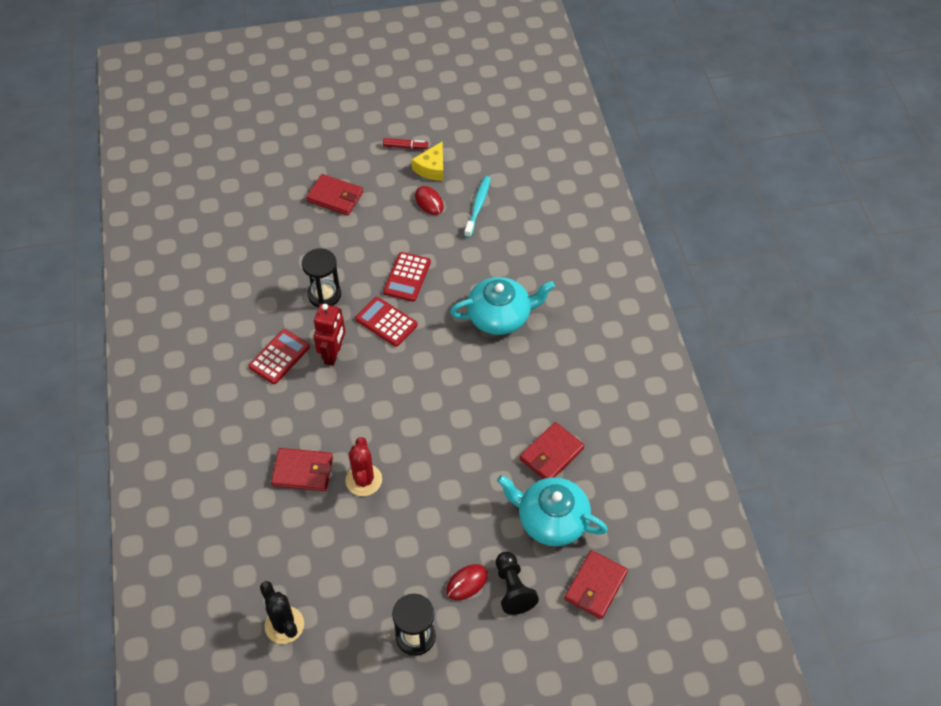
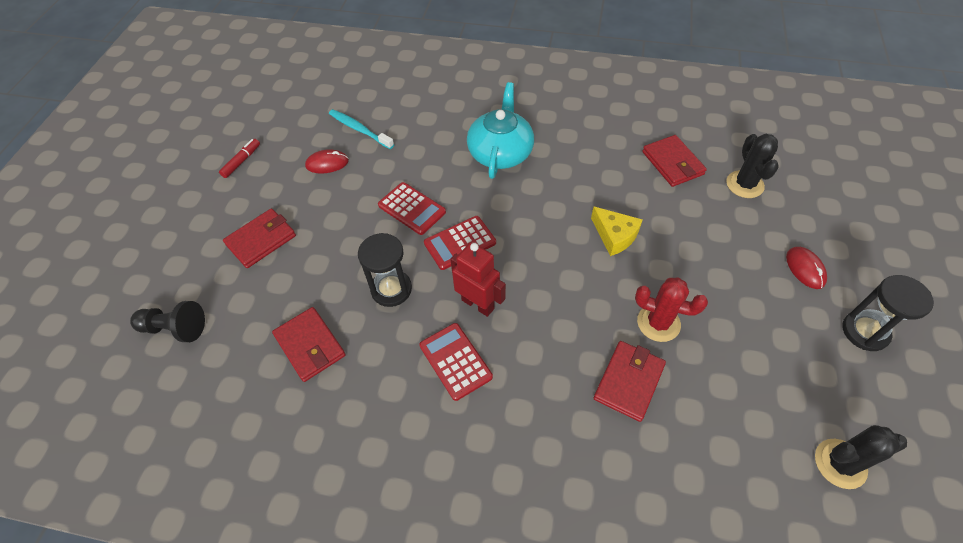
camera: 65 degrees left, 0 degrees up
yellow cheese [412,141,444,181] -> yellow cheese moved to [591,207,643,256]
black pawn [496,551,539,615] -> black pawn moved to [130,301,205,342]
turquoise teapot [497,475,608,546] -> black cactus [726,134,779,198]
red wallet [564,550,628,619] -> red wallet moved to [272,307,346,382]

